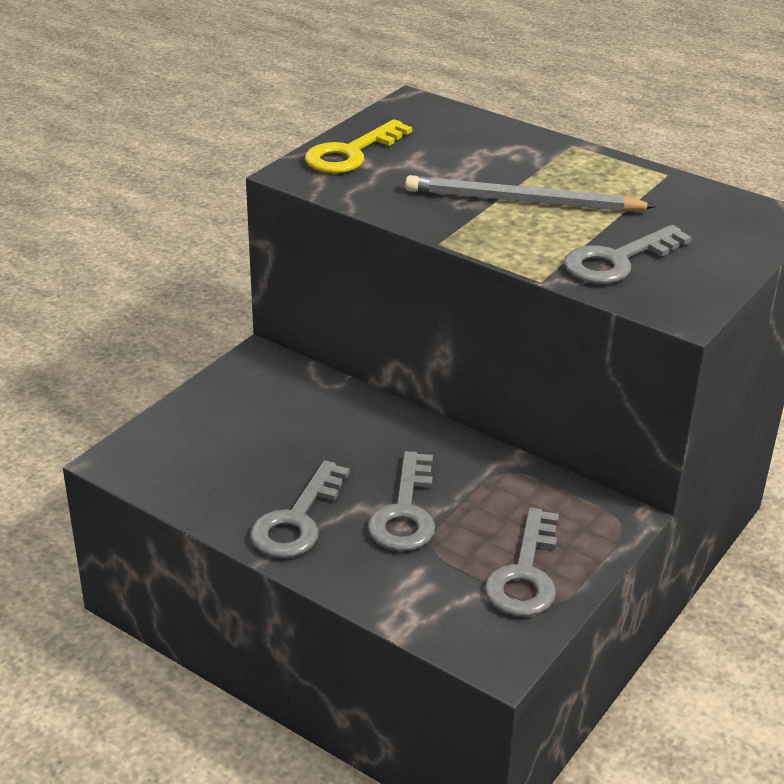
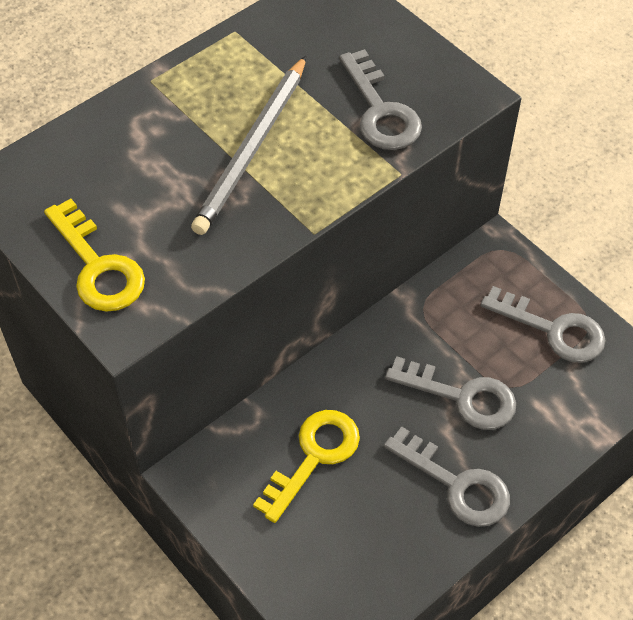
camera: 75 degrees left, 20 degrees up
none -> yellow key [253,410,360,523]

